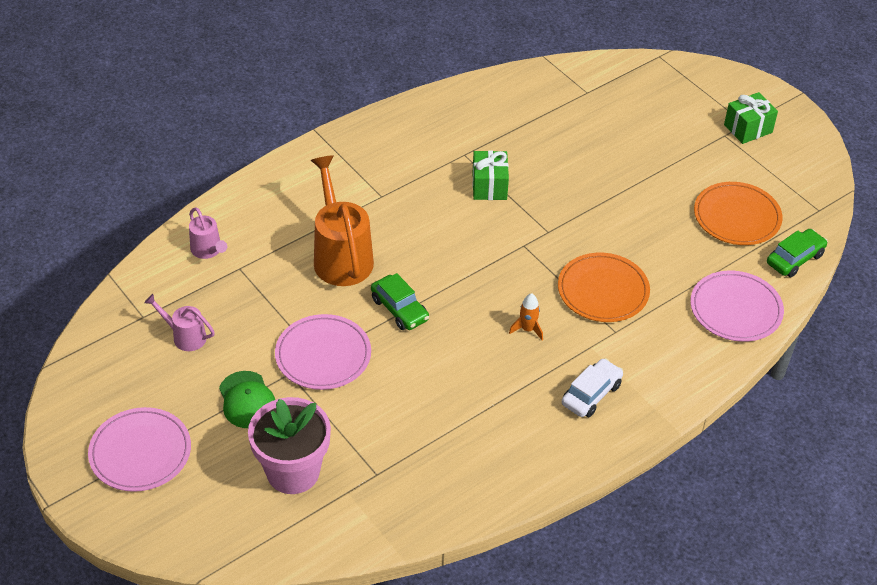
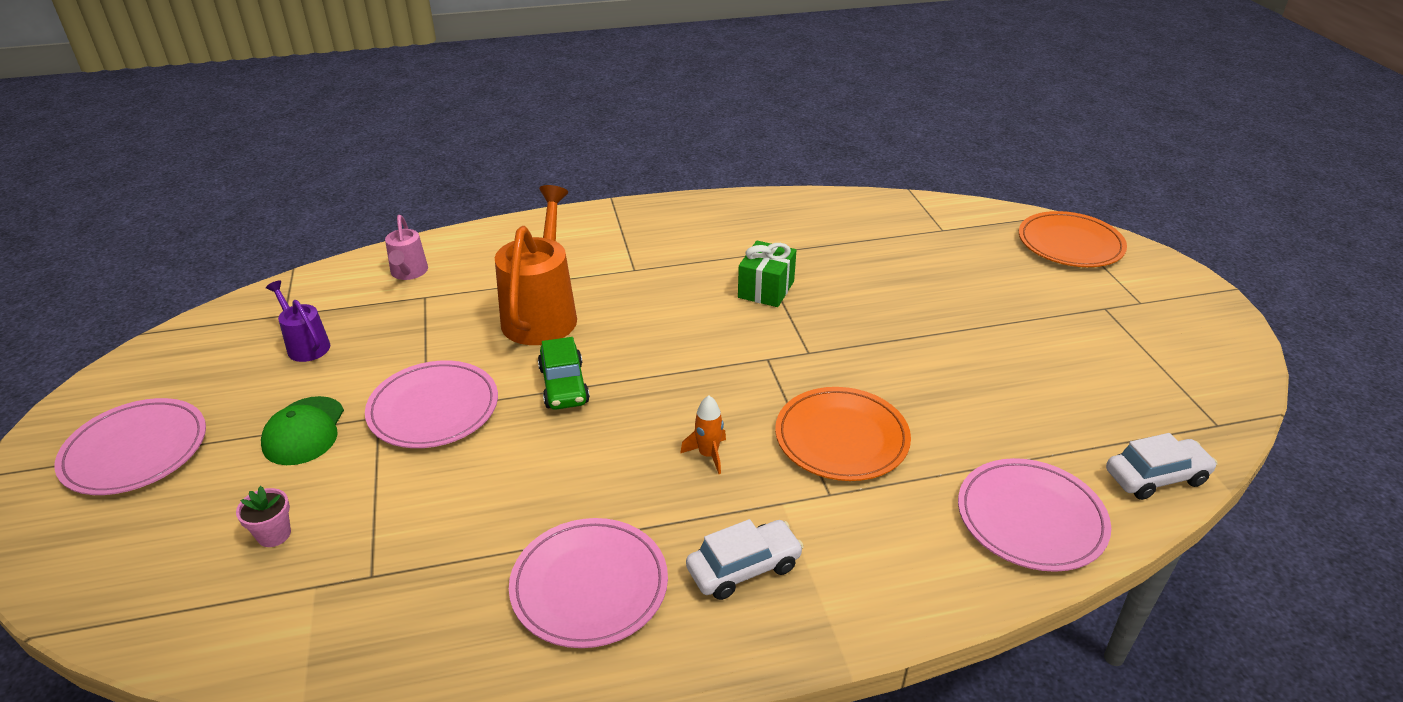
camera: 25 degrees right, 10 degrees down
pink watering can [144,294,215,351] -> purple watering can [266,280,330,362]
pink flower pot [248,397,331,494] -> pink flower pot [236,486,291,547], size x0.41
orange plate [694,182,782,245] -> orange plate moved to [1019,211,1127,267]
green gift [724,92,778,144] -> none
green car [767,229,828,277] -> white car [1106,433,1217,500]
none -> pink plate [509,518,668,648]

